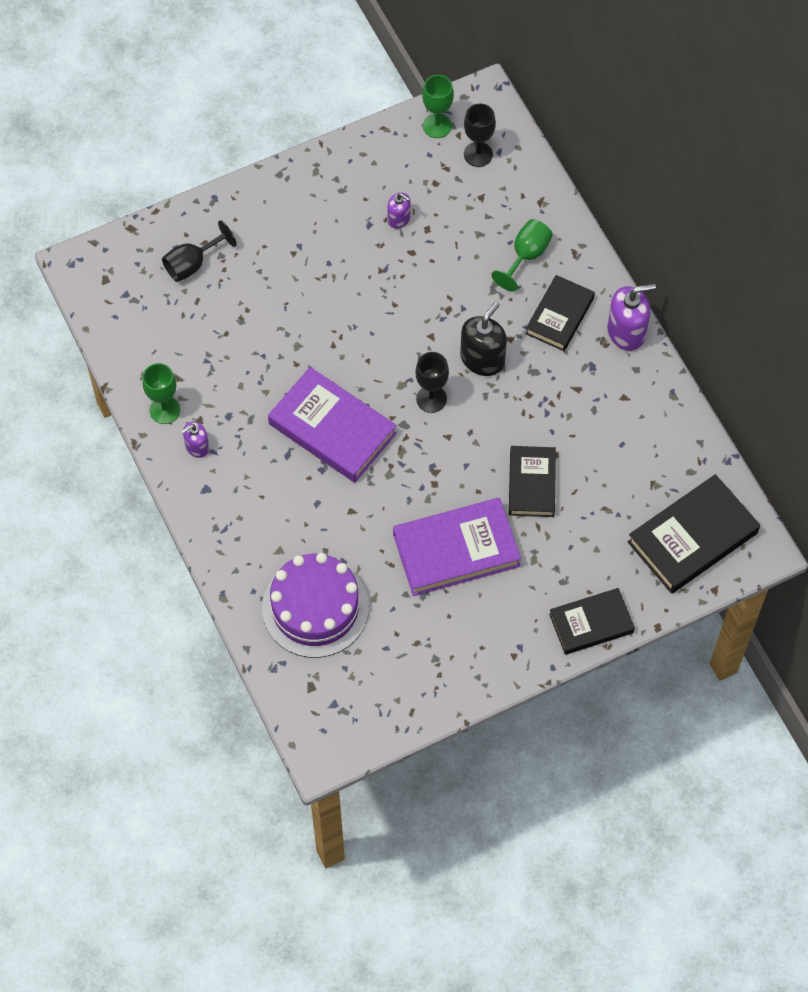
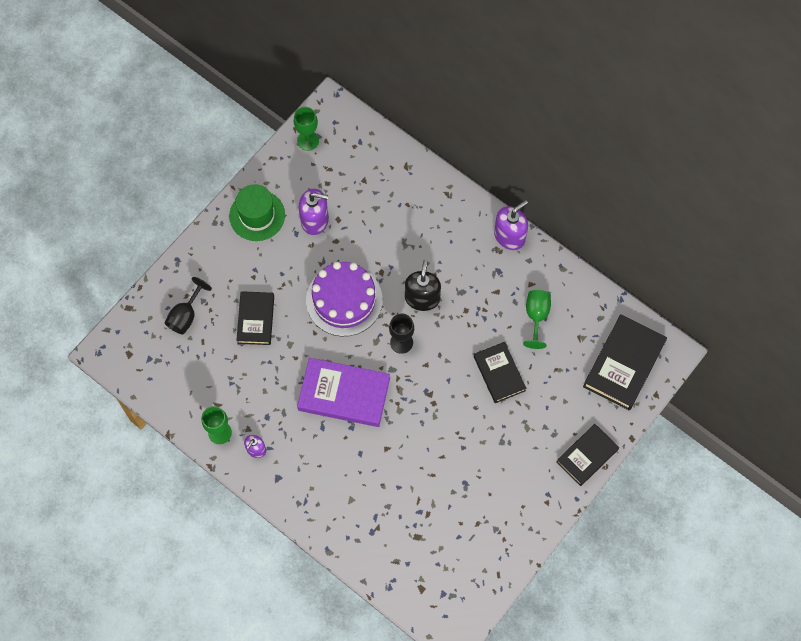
camera: 25 degrees left, 5 degrees up
purple cake [262,553,369,658] -> purple cake moved to [306,262,383,336]
purple soap dispenser [387,192,411,229] -> purple soap dispenser [299,189,329,235], size x1.73
purple book [393,498,521,596] -> none
black goblet [464,103,496,167] -> none
green goblet [491,219,553,292] -> green goblet moved to [523,290,551,349]
black book [525,275,595,351] -> black book moved to [236,291,274,345]
none -> green hat [229,184,285,241]

